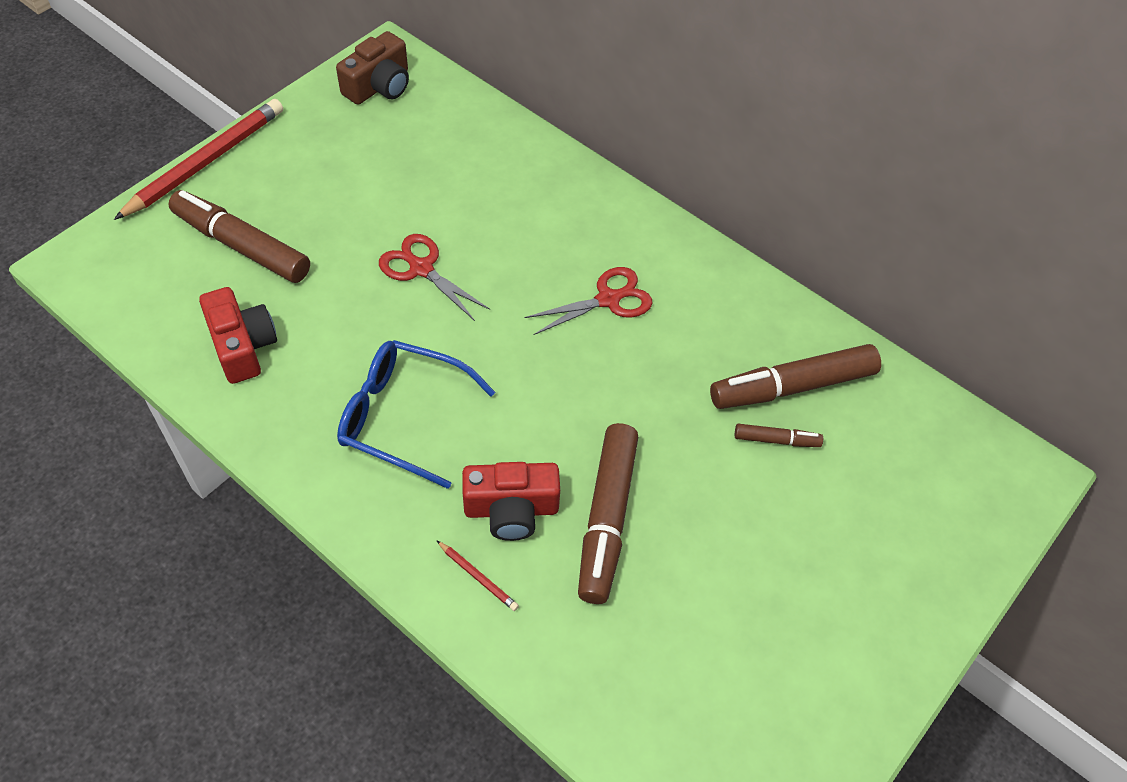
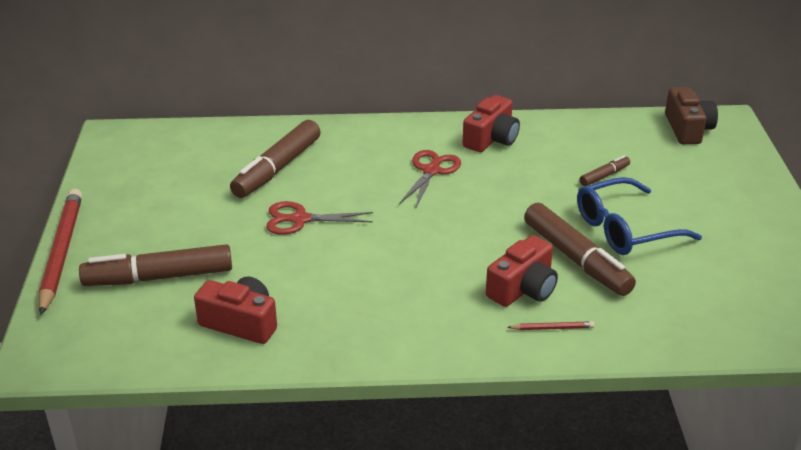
camera: 40 degrees left, 20 degrees down
brown camera [336,31,409,105] -> brown camera moved to [665,87,718,144]
blue glasses [337,340,495,489] -> blue glasses moved to [577,177,702,255]
brown marker [710,344,881,409] -> brown marker moved to [230,120,320,198]
none -> red camera [463,95,520,152]

